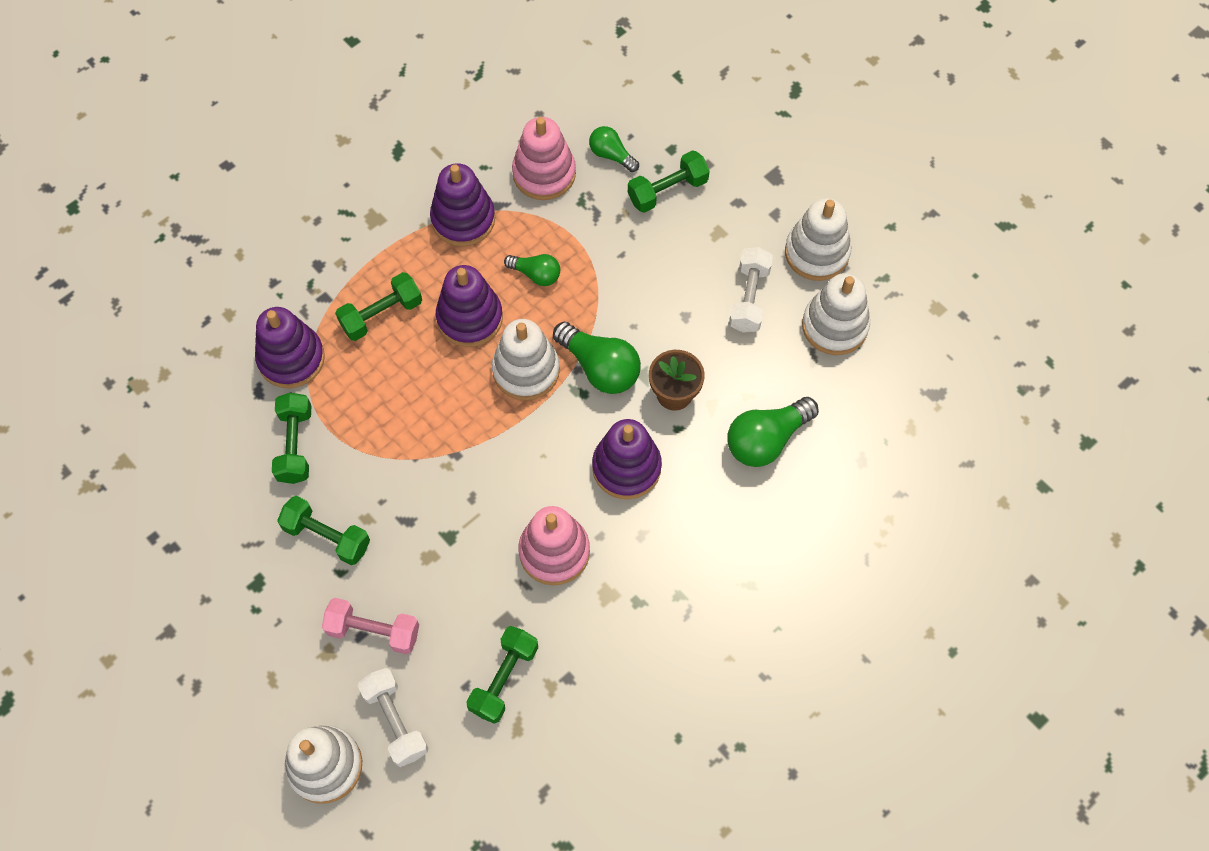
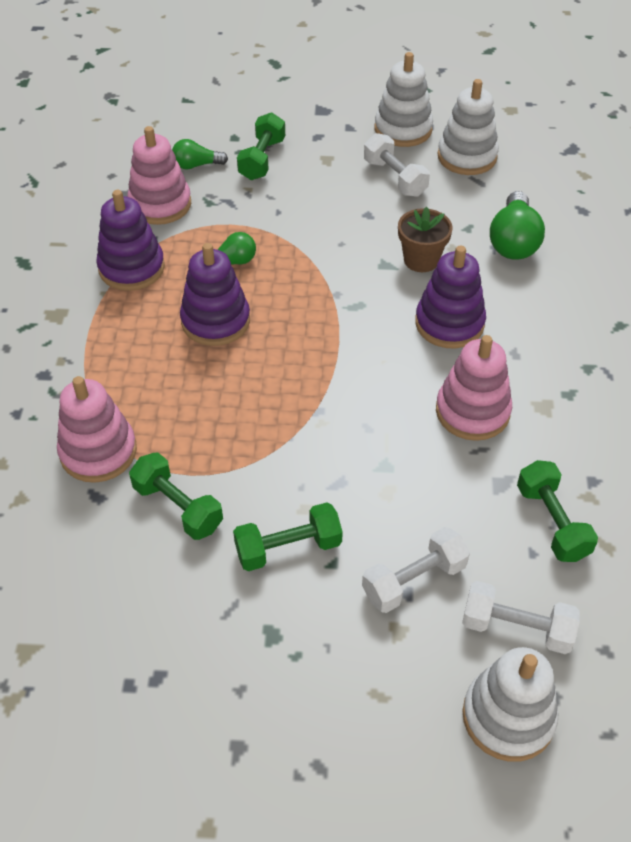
camera: 45 degrees left, 15 degrees down
purple stacking toy [255,307,325,388] -> pink stacking toy [57,376,137,483]
pink dumbbell [322,598,419,654] -> white dumbbell [362,527,470,613]
green dumbbell [335,272,422,341] -> none
white stacking toy [492,319,560,400] -> none
green light bulb [553,322,641,394] -> none

